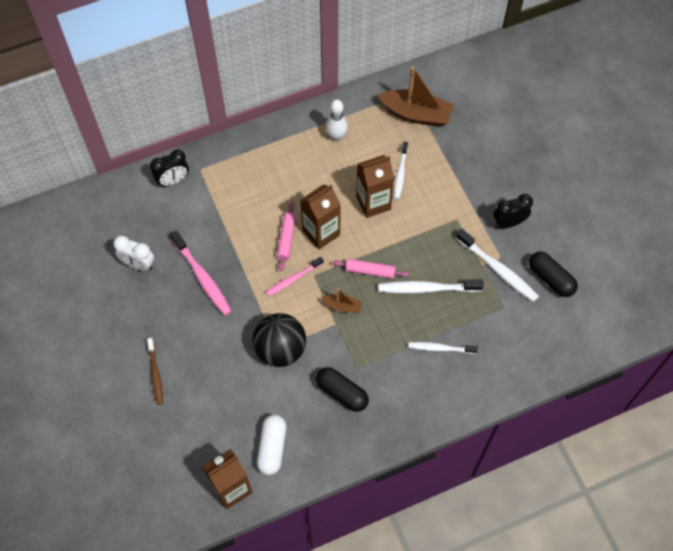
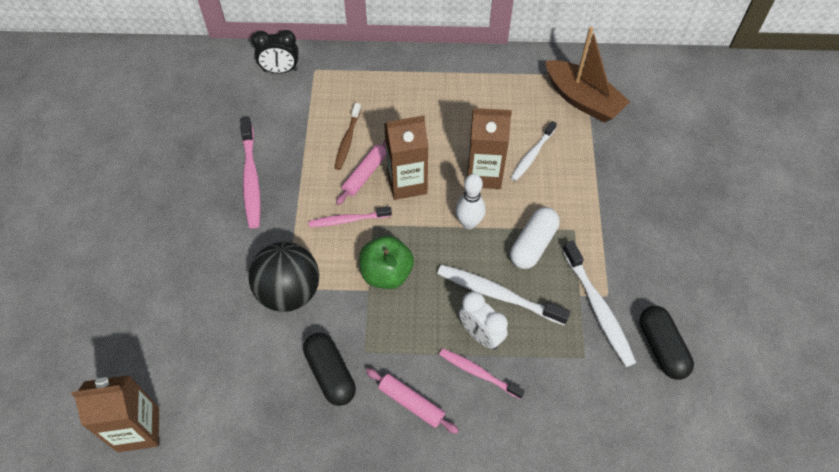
camera: 25 degrees right, 5 degrees down
white clock [113,236,154,271] -> white clock moved to [459,291,508,349]
brown toothbrush [147,338,163,405] -> brown toothbrush moved to [334,103,361,170]
white capsule [257,415,286,475] -> white capsule moved to [510,207,560,269]
brown boat [321,289,362,313] -> green apple [359,236,414,289]
white bowling pin [326,100,348,141] -> white bowling pin moved to [456,174,486,229]
pink rolling pin [332,259,409,279] -> pink rolling pin moved to [366,368,459,434]
white toothbrush [408,342,478,354] -> pink toothbrush [439,348,525,399]
black clock [493,194,533,228] -> none

